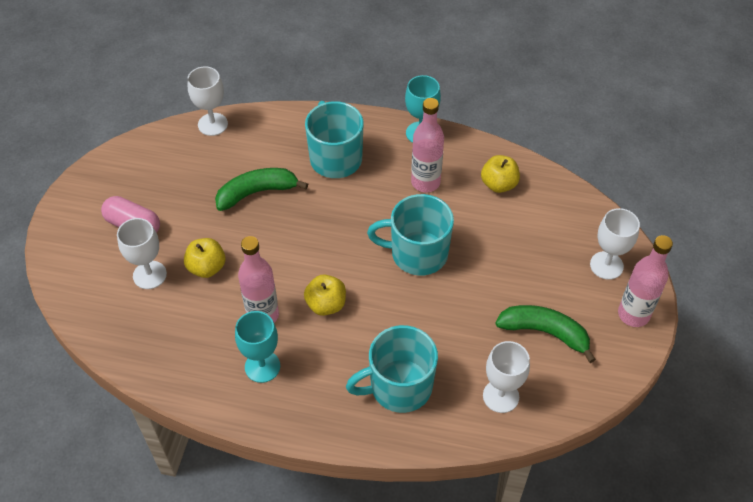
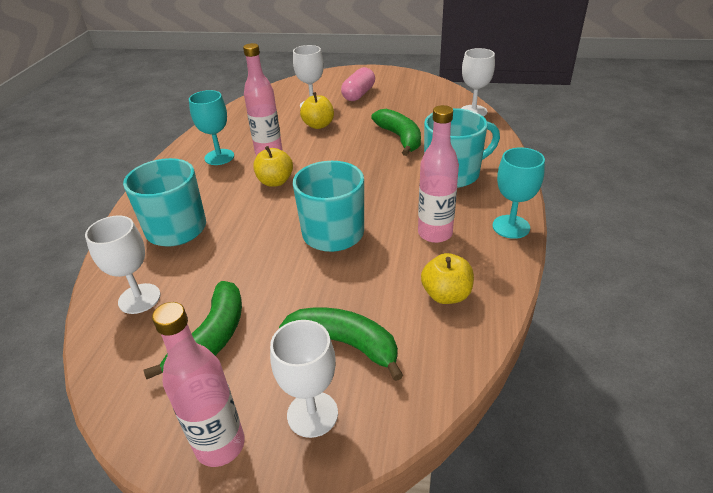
camera: 90 degrees right, 15 degrees down
none -> green banana [279,307,403,381]

